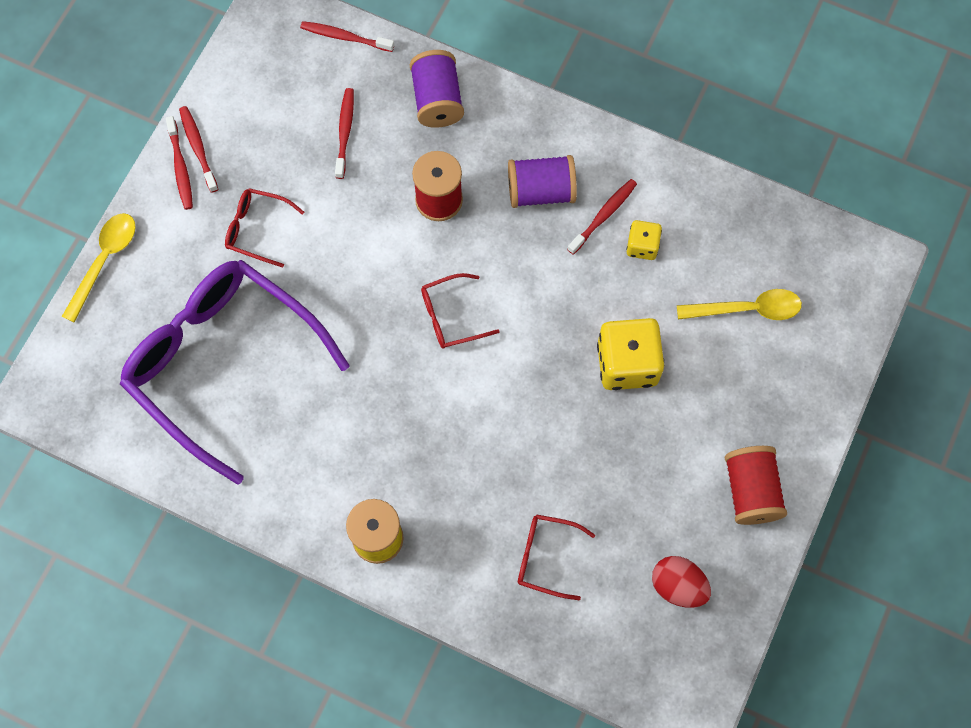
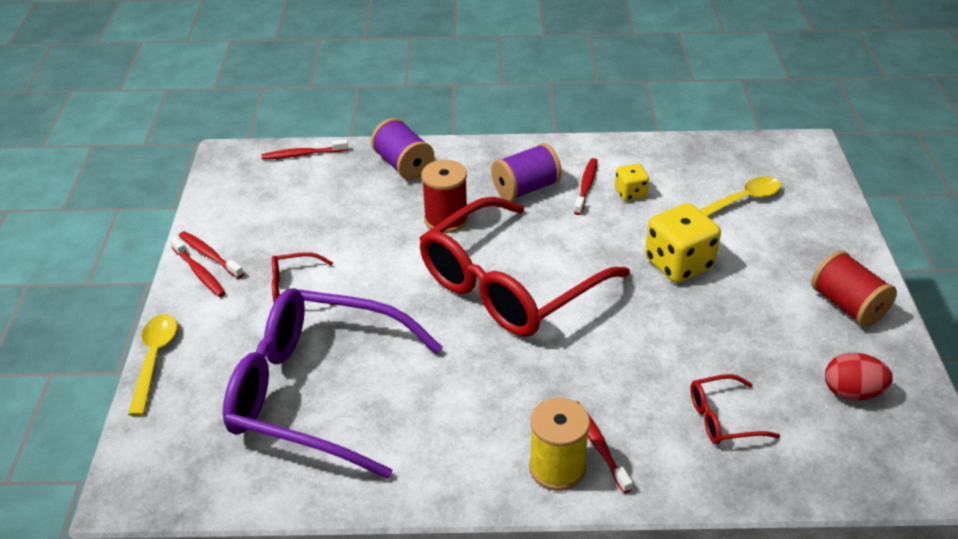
camera: 25 degrees left, 30 degrees down
red toothbrush [335,88,354,179] -> red toothbrush moved to [577,402,633,493]
red glasses [421,273,500,349] -> red glasses [419,197,630,337], size x2.46

